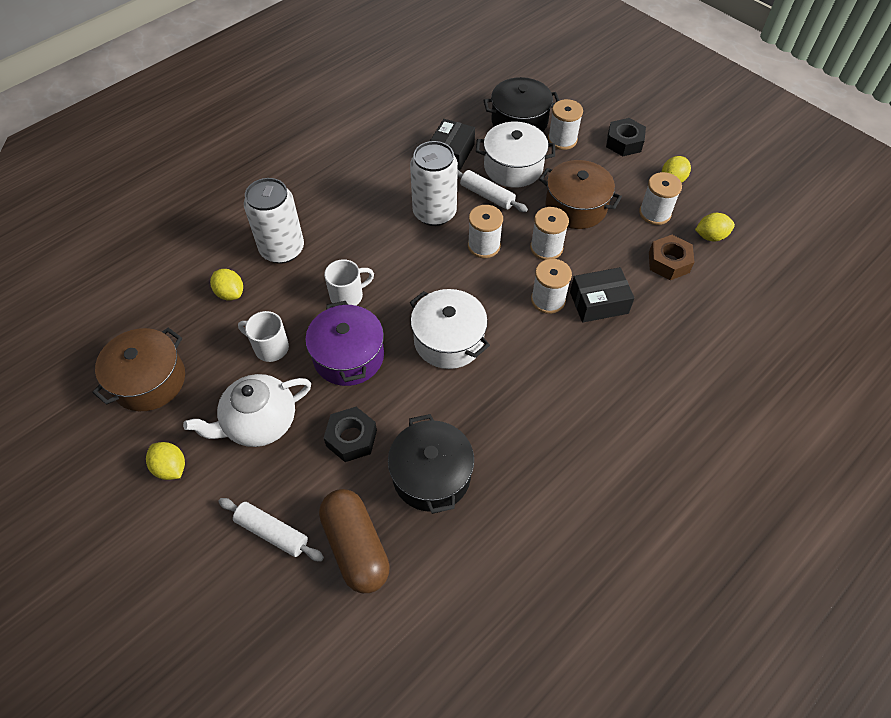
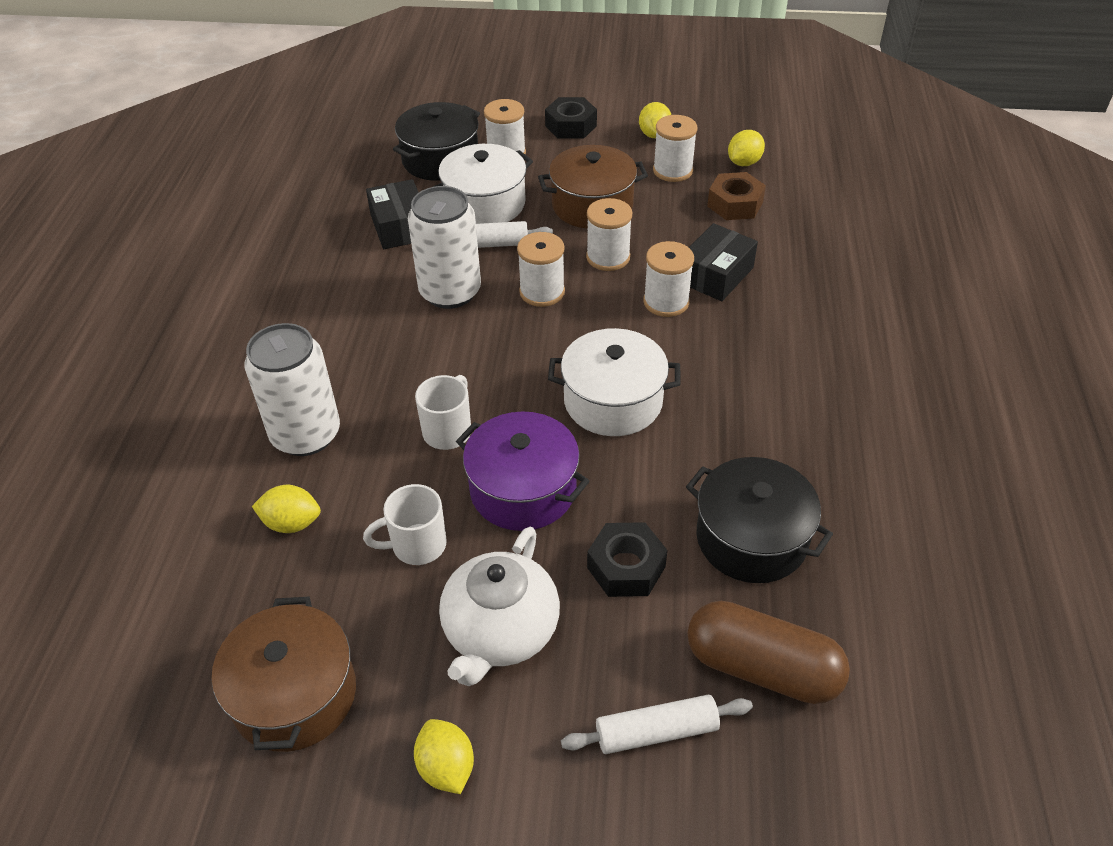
camera: 40 degrees left, 10 degrees down
yellow lemon [146,442,185,480] -> yellow lemon turned 60 degrees clockwise [414,719,474,794]

